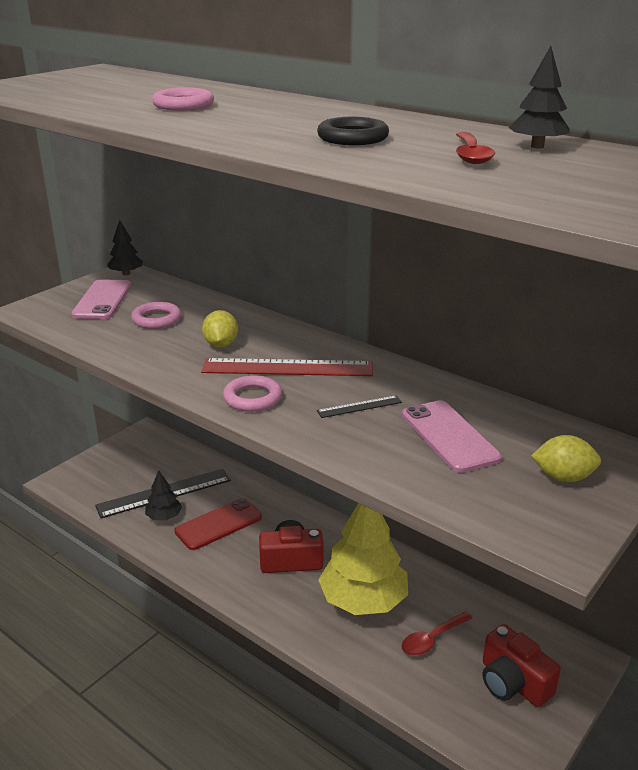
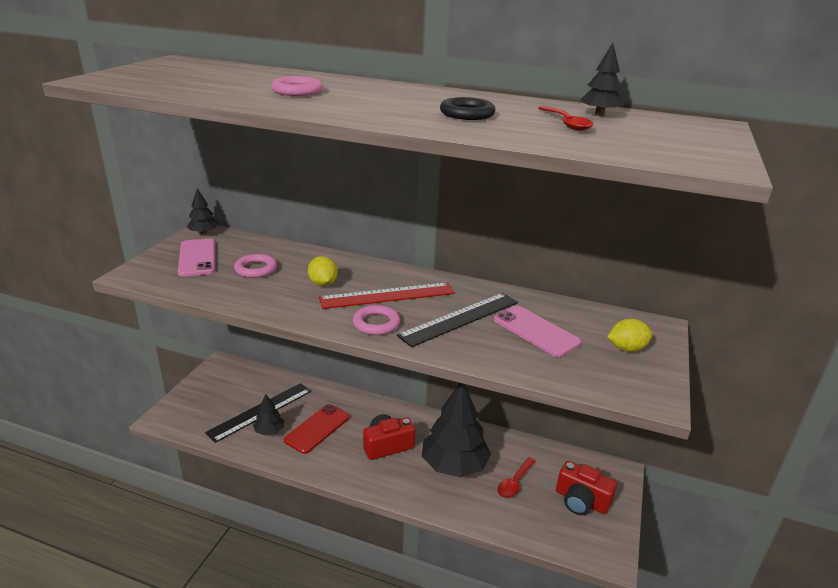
camera: 20 degrees left, 0 degrees up
black ruler [317,395,402,418] -> black ruler [397,293,518,347], size x2.13
yellow tree [318,503,408,615] -> black tree [422,383,491,477]

